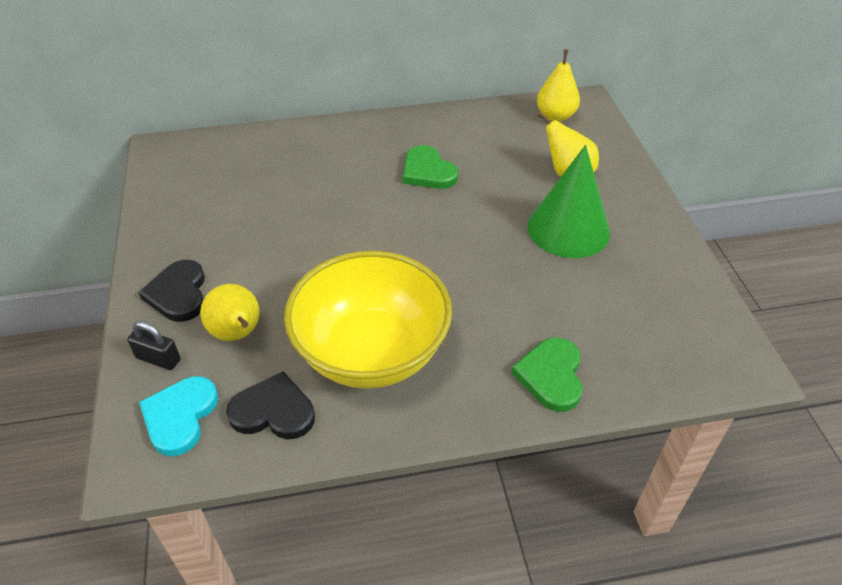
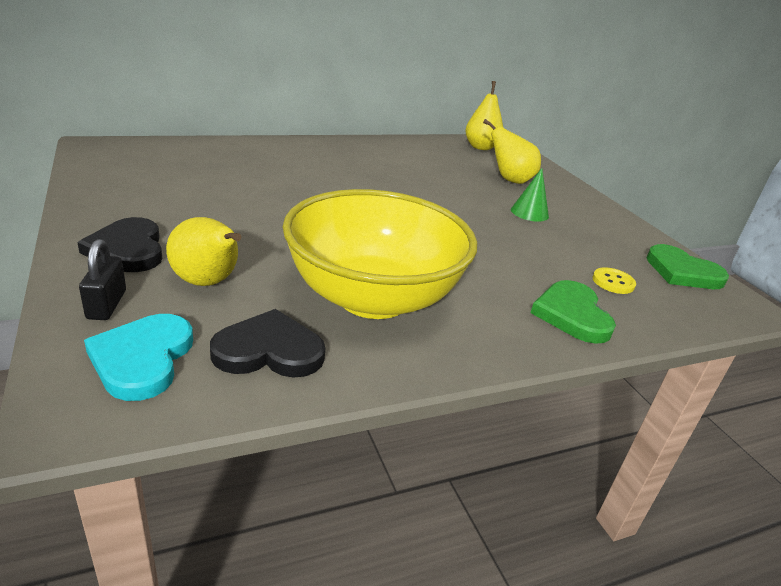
camera: 15 degrees left, 15 degrees down
black padlock [127,321,181,370] -> black padlock turned 75 degrees clockwise [79,239,126,320]
green heart [403,145,458,189] -> green heart moved to [646,244,729,289]
green cone [527,145,610,258] -> green cone [511,168,549,222], size x0.48
none -> yellow button [592,267,636,294]

